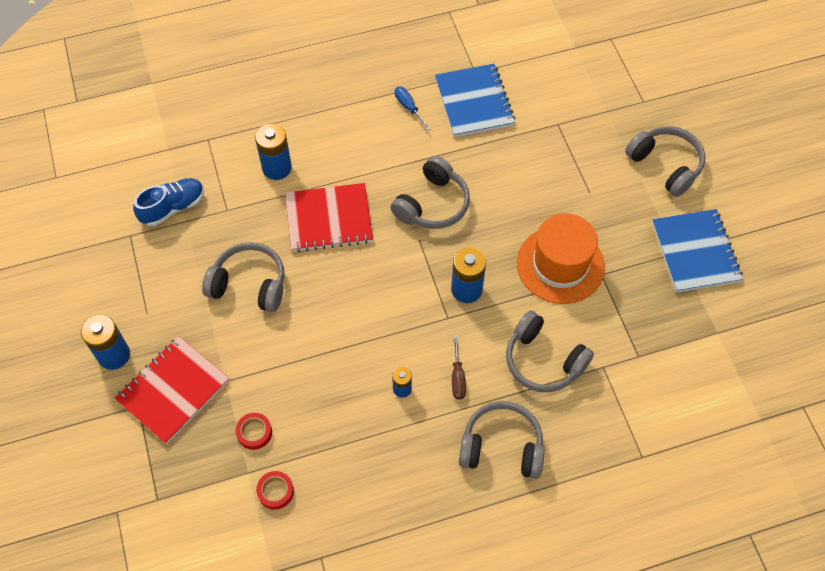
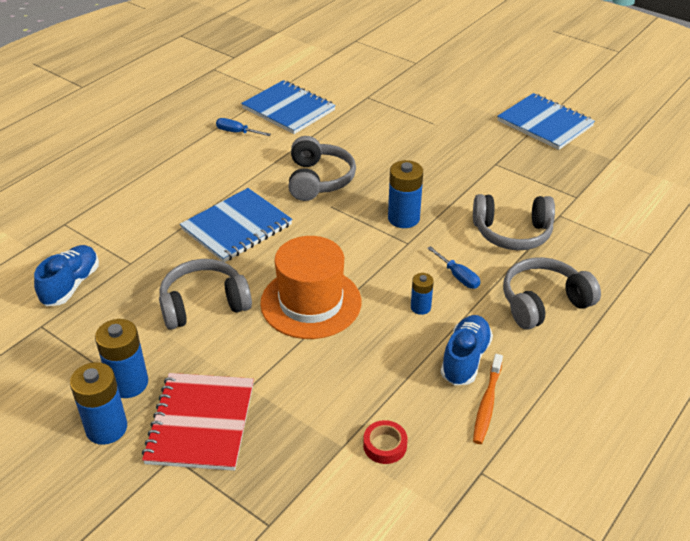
camera: 35 degrees left, 20 degrees down
red tape [235,413,272,450] -> none
blue battery [255,123,292,180] -> blue battery moved to [95,319,148,398]
red notebook [285,183,373,252] -> blue notebook [180,188,292,262]
brown screwdriver [452,335,466,400] -> blue screwdriver [427,246,480,289]
orange hat [517,213,605,304] -> orange hat moved to [260,236,361,339]
grey headphones [625,126,705,197] -> none
none -> blue shoe [441,315,493,385]
none -> orange toothbrush [473,354,503,444]

